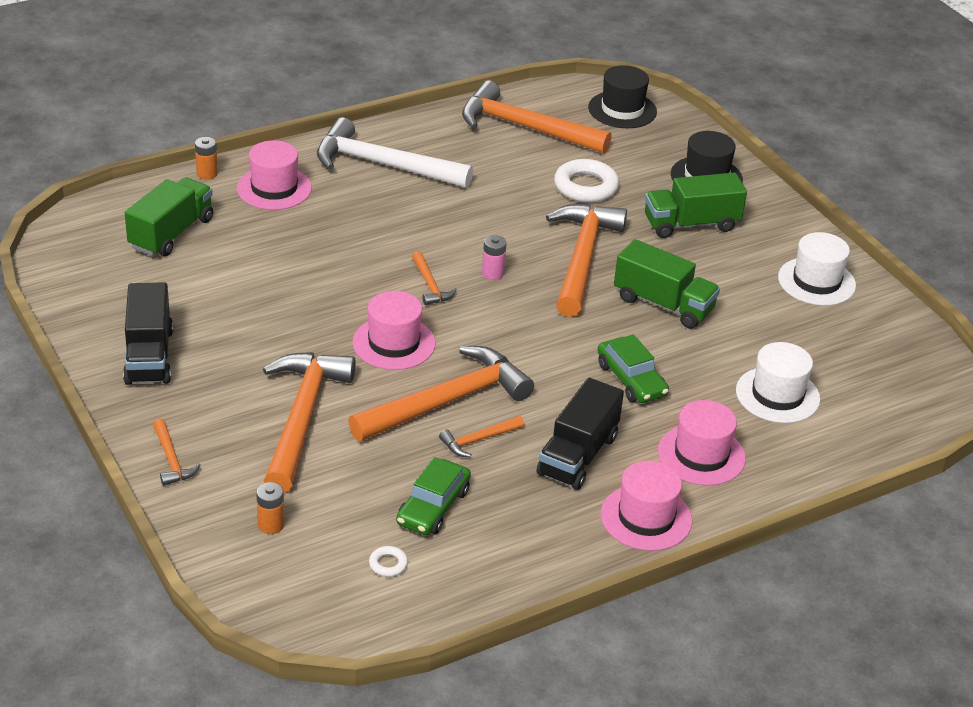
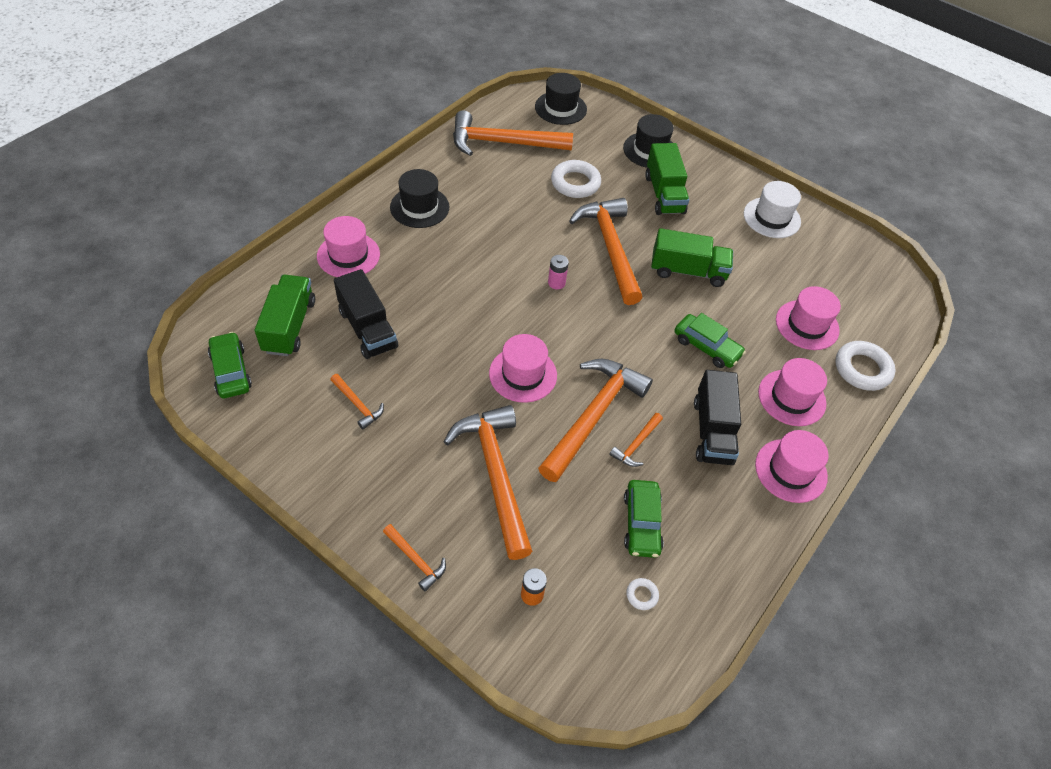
camera: 25 degrees left, 15 degrees up
black truck [123,282,173,385] -> black truck moved to [334,269,398,359]
orange battery [195,137,218,180] -> none
white hammer [317,117,473,188] -> black hat [390,169,449,228]
orange hammer [412,251,457,305] -> orange hammer moved to [330,374,384,430]
green truck [645,173,747,238] -> green truck turned 60 degrees counterclockwise [645,143,689,215]
white hat [736,342,820,423] -> pink hat [776,286,841,350]
none -> green car [208,332,252,398]
none -> white ring [835,341,895,391]

